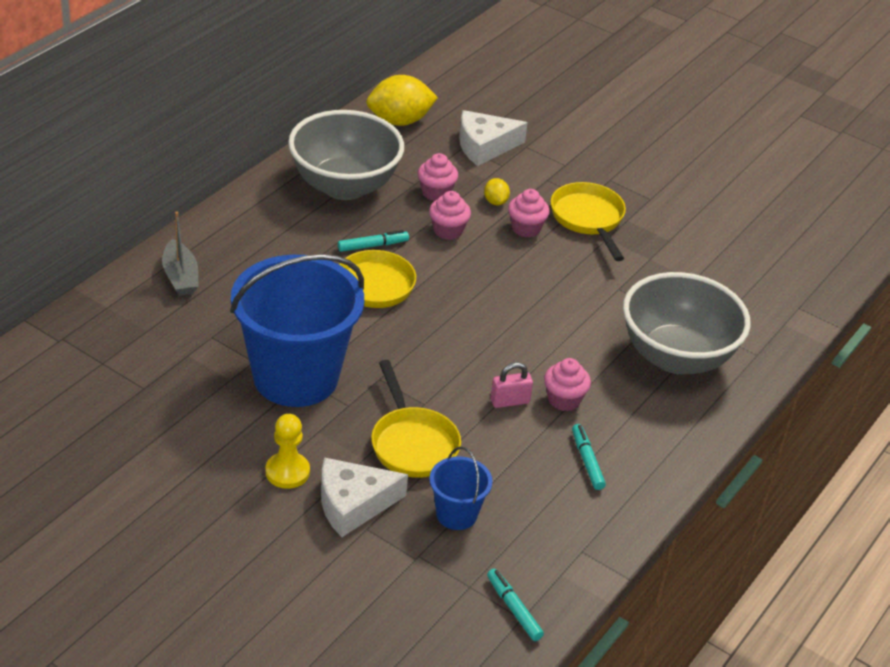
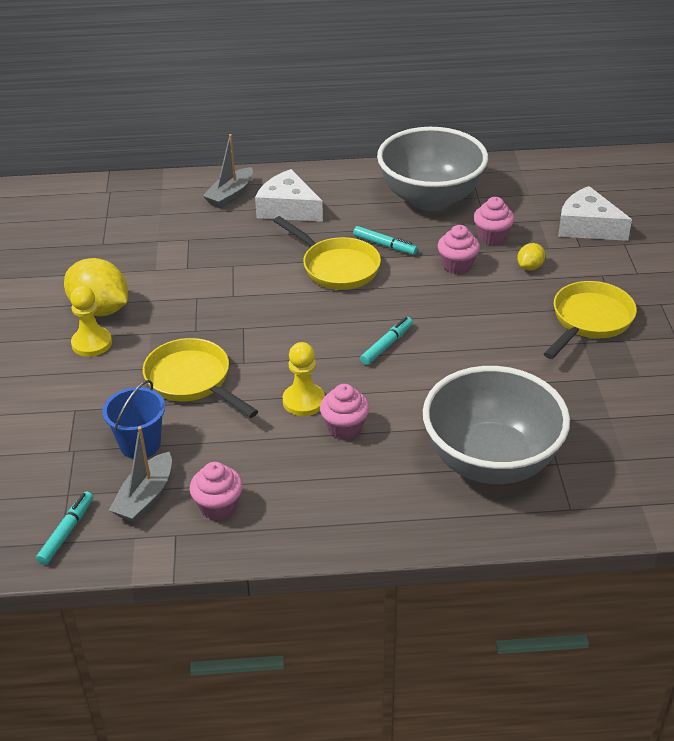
camera: 55 degrees right, 0 degrees up
blue bucket [230,254,364,407] -> none
white cheese [321,457,408,537] -> white cheese moved to [255,169,323,222]
yellow lemon [366,75,438,126] -> yellow lemon moved to [64,258,128,316]
yellow pan [371,360,461,478] -> yellow pan turned 105 degrees clockwise [143,338,258,418]
pink padlock [490,362,533,408] -> yellow pawn [283,342,325,416]
pink cupcake [508,189,550,238] -> pink cupcake moved to [190,462,243,521]
turquoise marker [572,424,606,490] -> turquoise marker moved to [360,317,413,365]
none -> grey boat [109,426,172,523]

